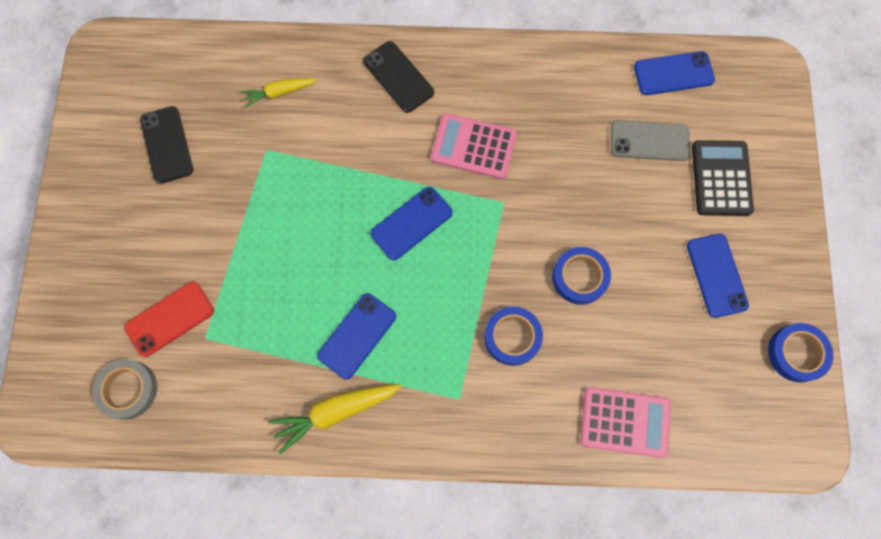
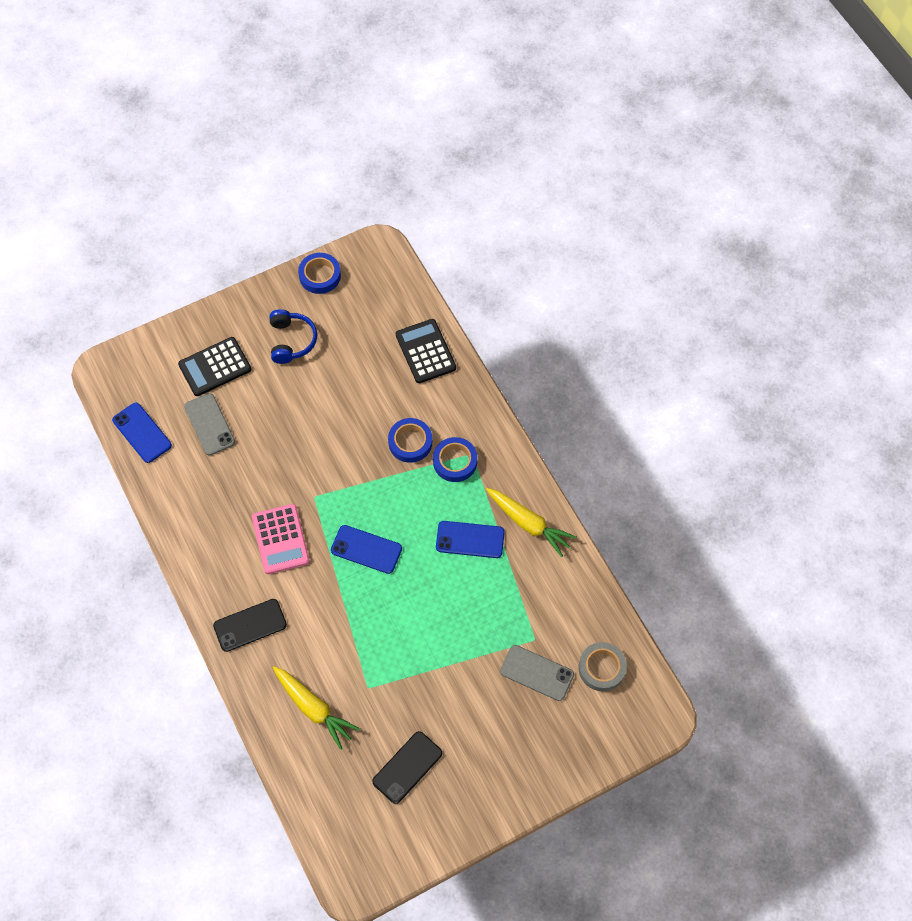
camera: 120 degrees left, 10 degrees down
red phone [125,282,214,357] -> grey phone [500,645,574,701]
yellow carrot [241,78,317,108] -> yellow carrot [273,666,360,750], size x1.58
black phone [363,41,434,113] -> black phone turned 45 degrees clockwise [213,599,287,652]
blue tape [552,247,611,305] -> blue tape moved to [433,437,477,482]
pink calculator [580,387,671,458] -> black calculator [396,319,456,383]
blue phone [687,234,749,318] -> blue headphones [269,309,317,364]

